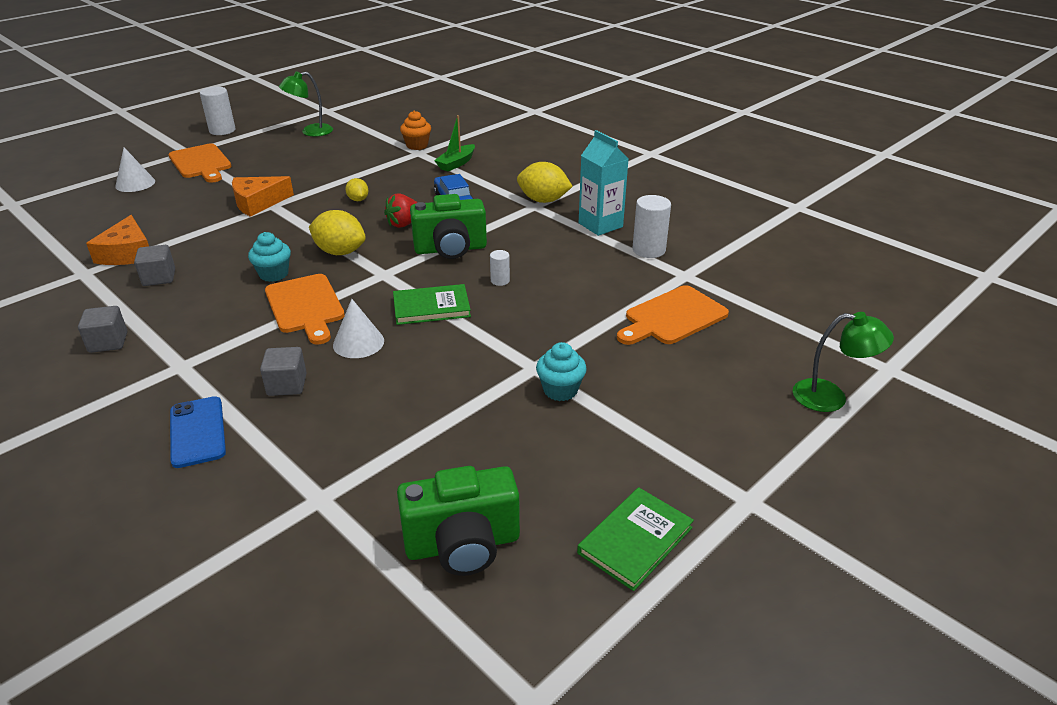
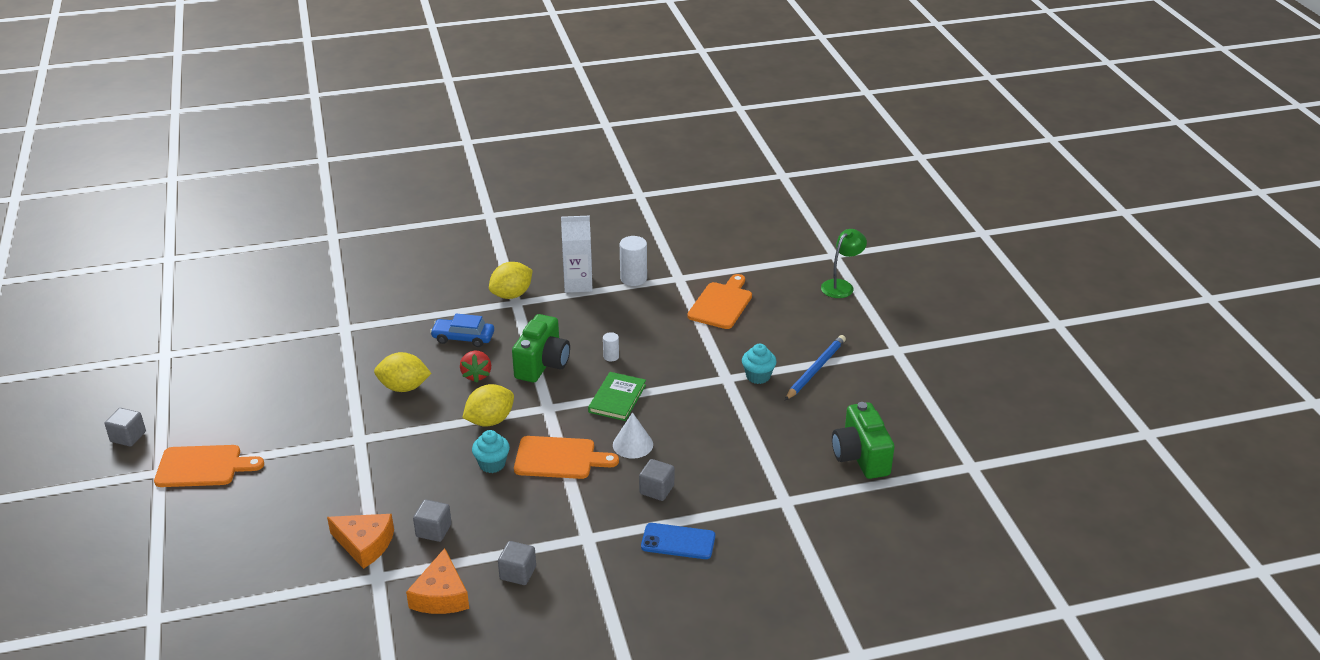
camera: 60 degrees left, 0 degrees up
white cone [115,147,155,192] -> none
white cylinder [200,87,235,135] -> grey cube [105,408,146,446]
orange cheese [232,176,294,217] -> orange cheese moved to [406,548,469,614]
green lamp [279,71,333,136] -> none
yellow lemon [345,178,368,201] -> yellow lemon [374,352,432,392], size x1.79
green camera [397,466,520,576] -> green camera turned 150 degrees clockwise [832,402,894,479]
orange cupcake [400,110,431,150] -> none
green boat [434,115,475,171] -> none
green book [577,487,694,591] -> none
turquoise carton [579,130,628,236] -> white carton [561,215,593,293]
orange cutting board [617,285,729,345] -> orange cutting board turned 150 degrees counterclockwise [687,274,752,329]
none -> blue pencil [785,335,846,400]

